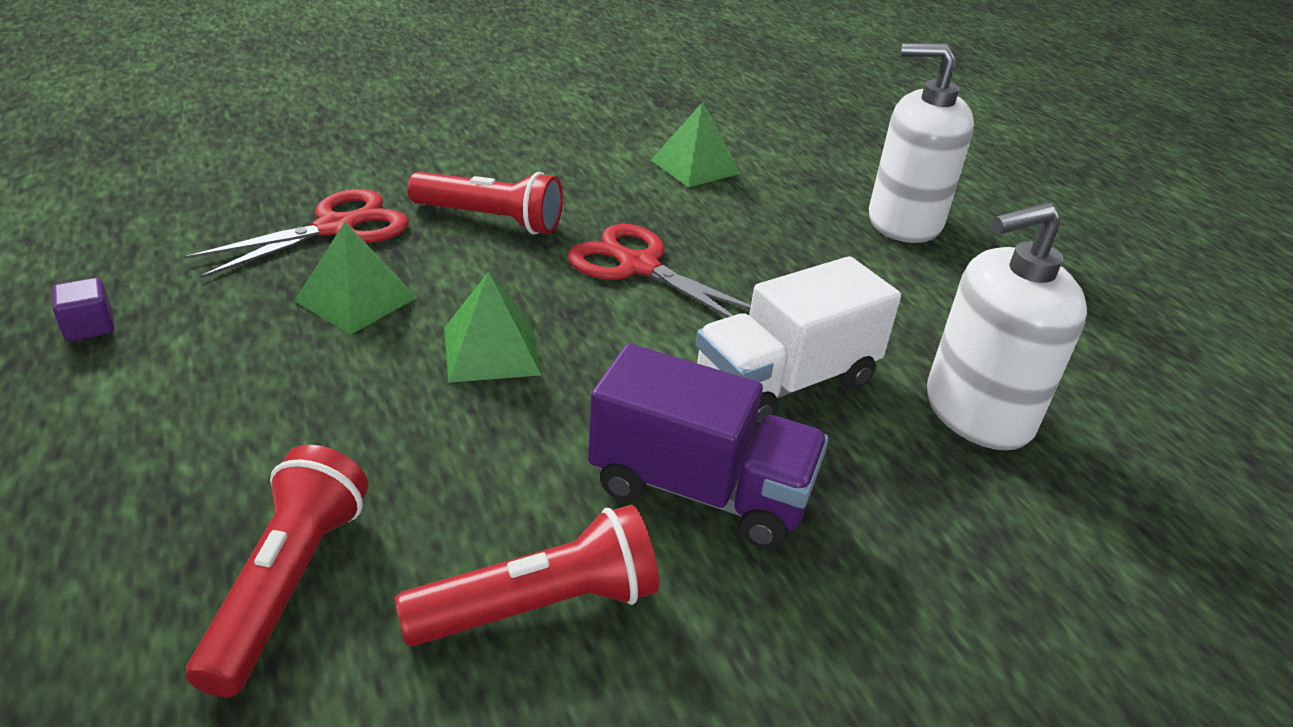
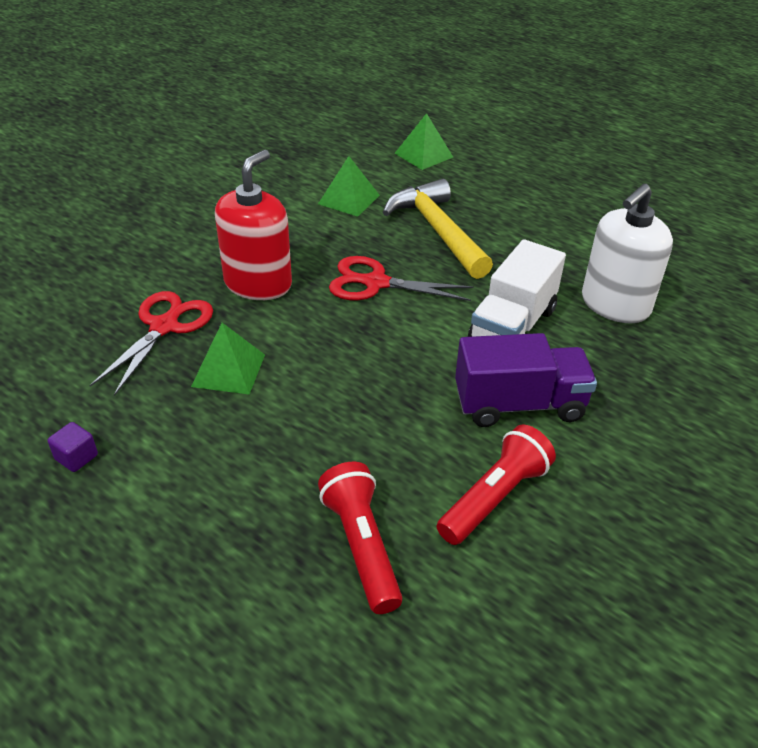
camera: 25 degrees left, 5 degrees up
red flashlight [407,172,563,234] -> red soap dispenser [215,150,292,300]
green pyramid [444,272,541,383] -> green pyramid moved to [395,113,453,170]
white soap dispenser [869,44,974,243] -> none
none -> yellow hammer [383,179,493,279]

